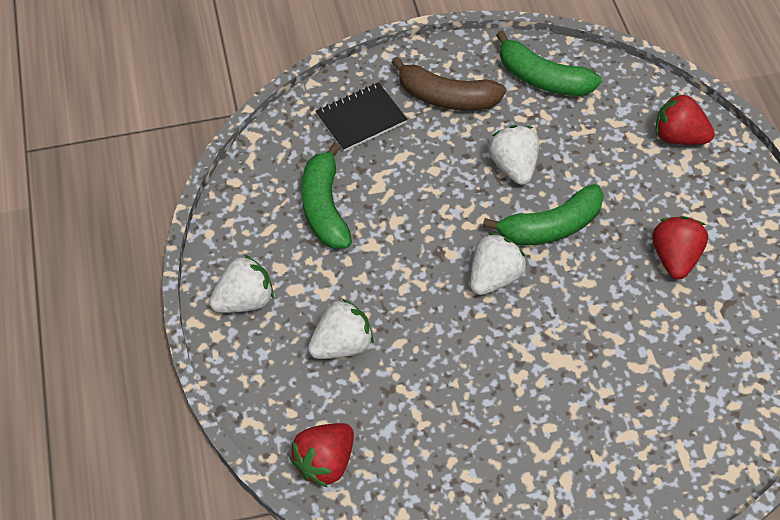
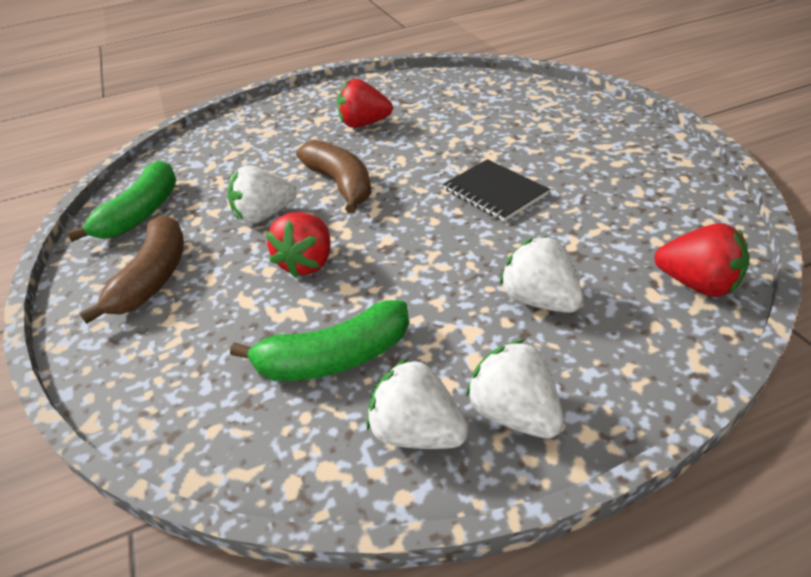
camera: 95 degrees left, 15 degrees down
black notebook [316,82,407,152] -> black notebook moved to [443,159,549,222]
white strawberry [470,233,527,295] -> white strawberry moved to [366,358,469,449]
green banana [483,184,604,245] -> brown banana [296,140,372,213]
red strawberry [655,93,715,145] -> red strawberry moved to [266,212,331,278]

